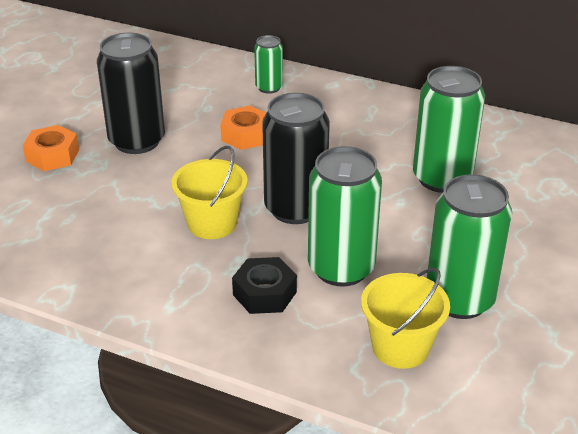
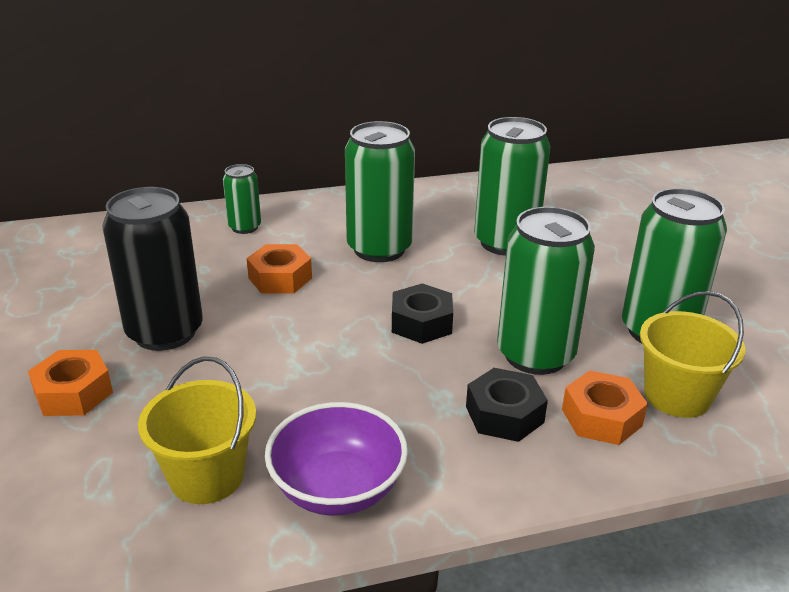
camera: 40 degrees left, 5 degrees down
yellow bucket [171,146,248,239] -> yellow bucket moved to [138,356,256,504]
black can [262,93,330,224] -> black nut [392,283,453,344]
none -> purple bowl [265,402,408,516]
none -> green can [345,121,415,262]
none -> orange nut [562,371,648,445]

